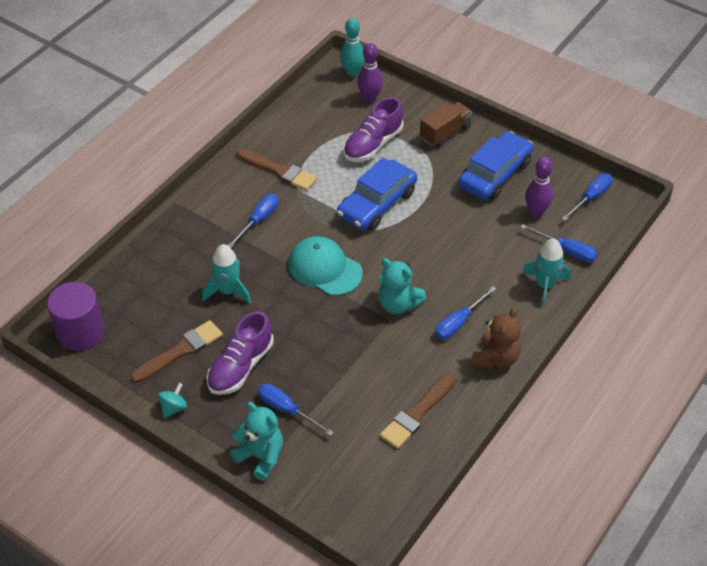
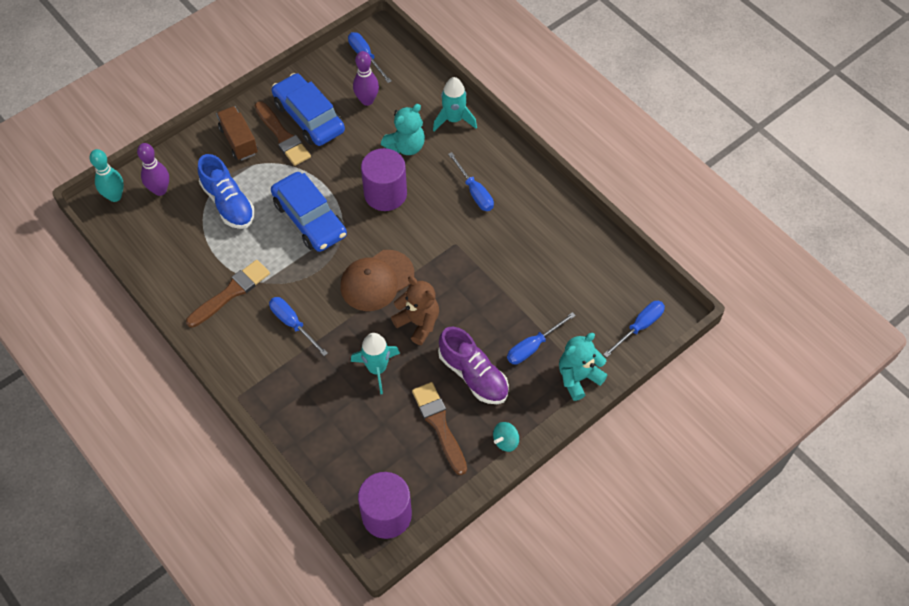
camera: 75 degrees left, 10 degrees up
turquoise spinning top [158,383,187,419] -> turquoise spinning top turned 90 degrees counterclockwise [493,422,519,452]
turquoise cap [288,236,363,296] -> brown cap [340,250,414,311]
purple shoe [344,97,404,162] -> blue shoe [198,154,255,229]
turquoise teddy bear [378,258,426,314] -> turquoise teddy bear moved to [381,104,425,155]
brown brush [380,373,457,449] -> brown brush moved to [255,101,311,166]
brown teddy bear [471,307,521,370] -> brown teddy bear moved to [391,276,439,345]
blue screwdriver [520,224,598,263] -> blue screwdriver moved to [603,301,665,357]
none -> purple cylinder [361,148,407,211]

